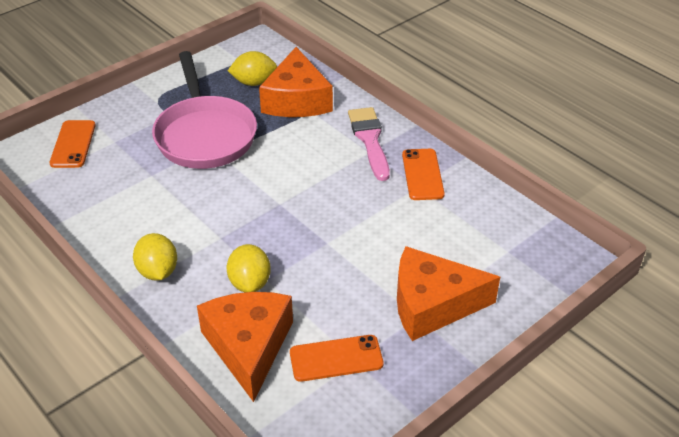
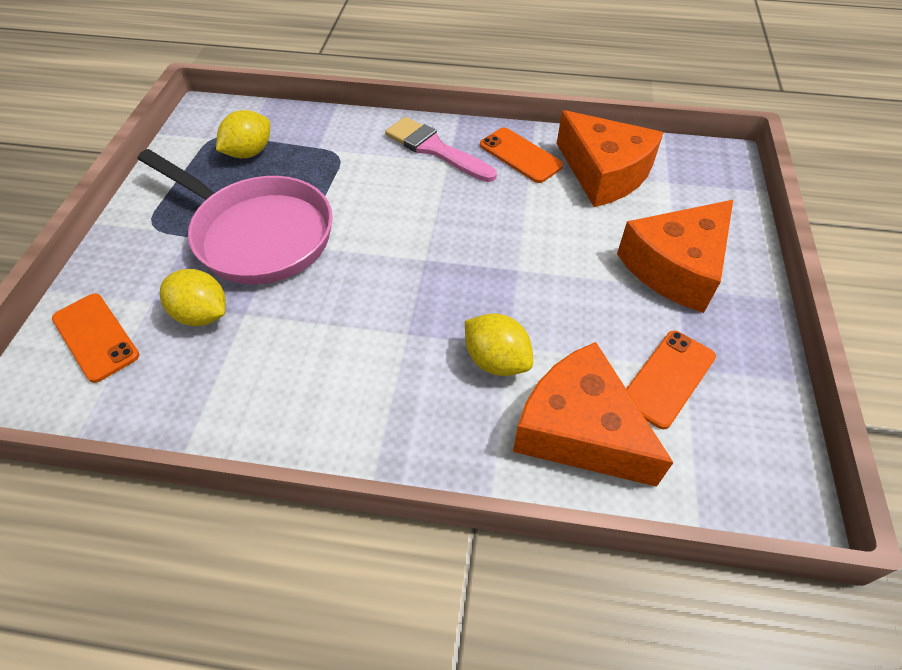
camera: 40 degrees left, 10 degrees up
yellow lemon [133,233,177,281] -> yellow lemon moved to [160,269,226,326]
orange cheese [259,47,333,117] -> orange cheese moved to [557,110,664,207]

